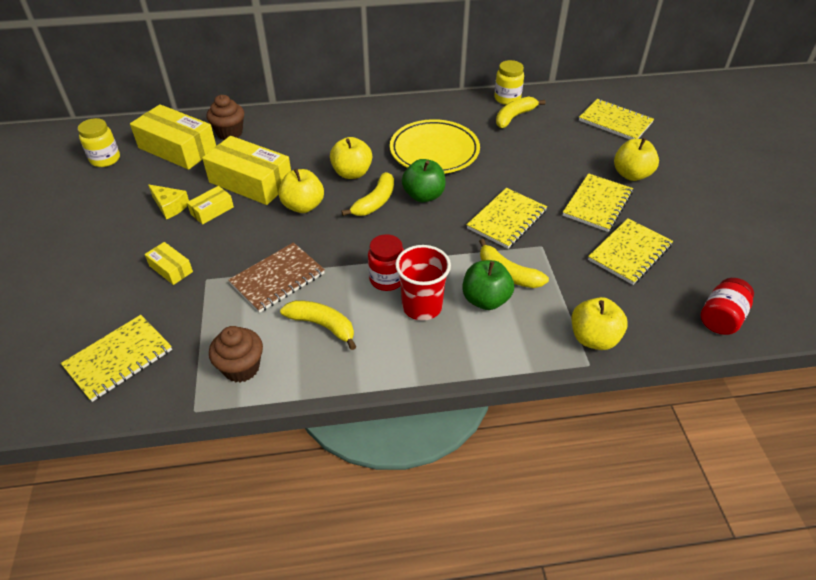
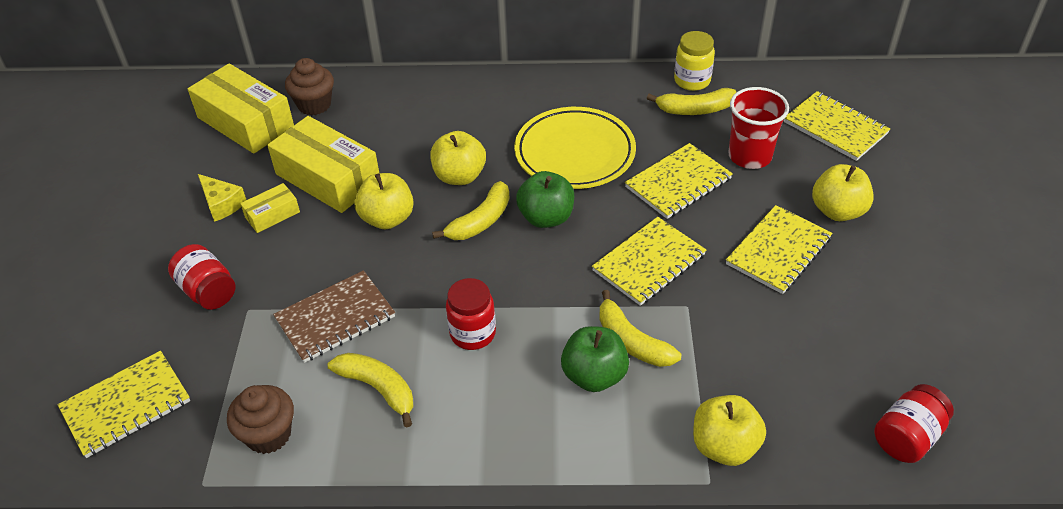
camera: 10 degrees right, 0 degrees up
yellow jar [78,118,120,167] -> none
yellow box [145,242,193,285] -> red jar [168,244,235,310]
red cup [395,245,451,321] -> red cup moved to [729,87,789,169]
yellow banana [496,96,546,128] -> yellow banana turned 150 degrees counterclockwise [647,88,736,115]
yellow notebook [588,218,673,285] -> yellow notebook moved to [625,143,733,219]

